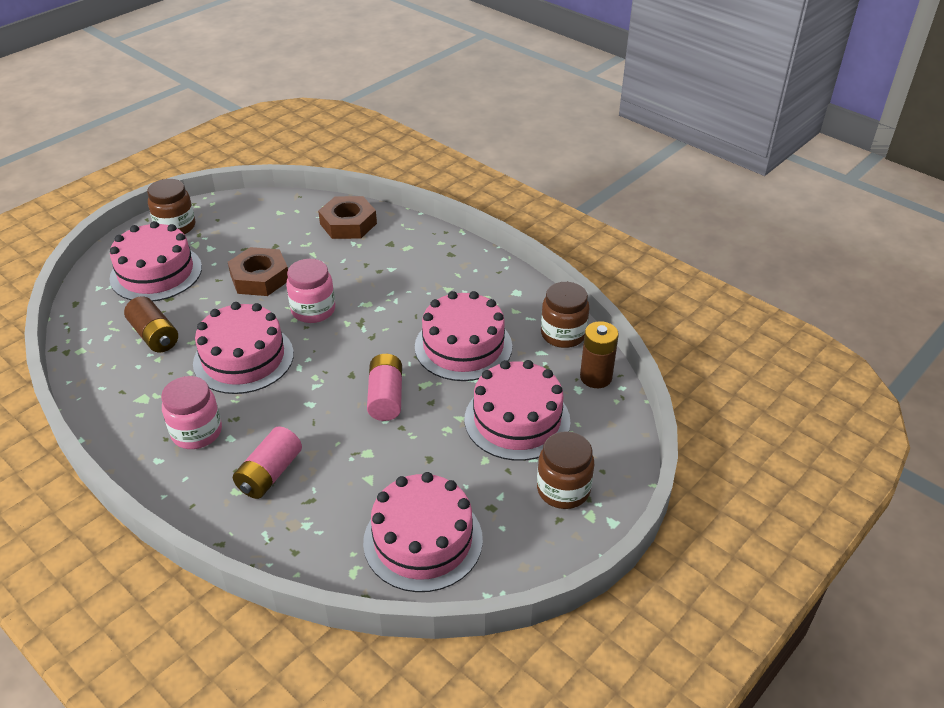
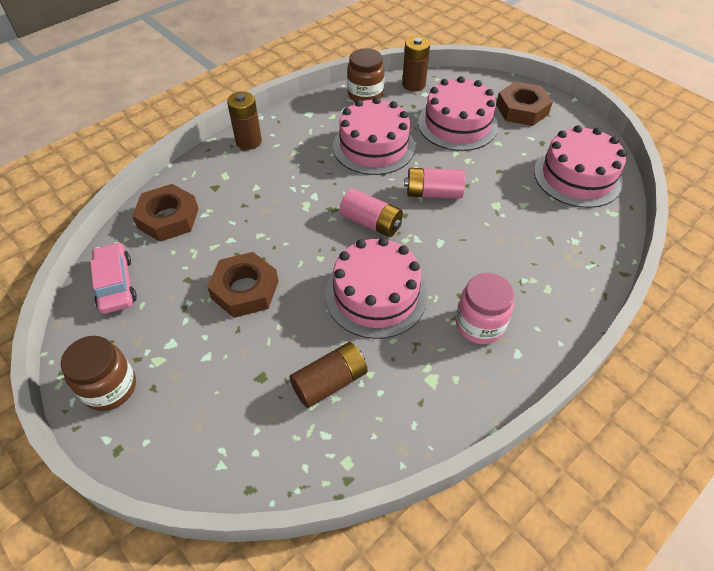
camera: 85 degrees left, 10 degrees up
pink cake [109,221,202,301] -> none
pink battery [233,426,302,499] -> pink battery moved to [340,188,403,237]
pink jar [286,259,335,323] -> none
brown jar [537,431,594,509] -> brown nut [496,81,553,126]
none -> pink car [90,242,137,314]
none -> brown battery [227,91,262,150]

